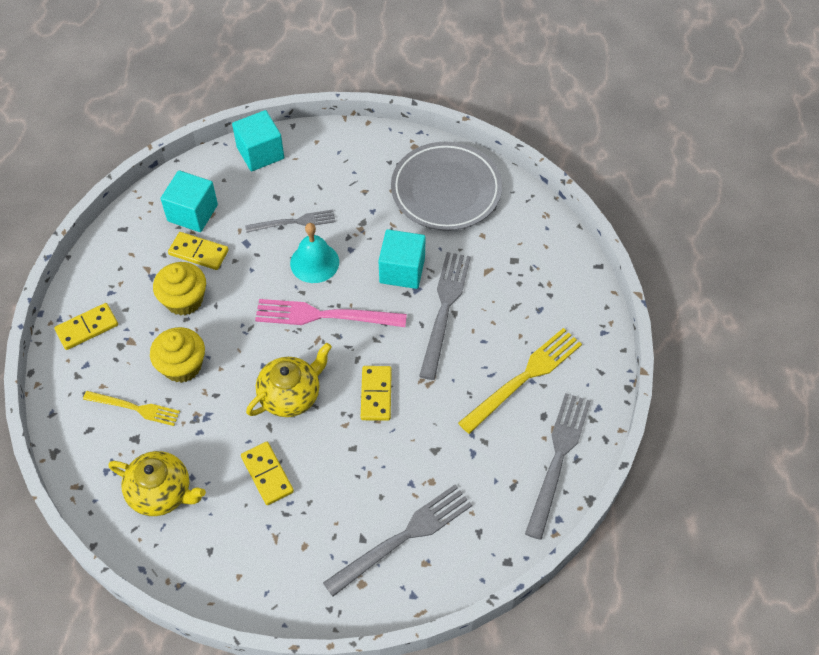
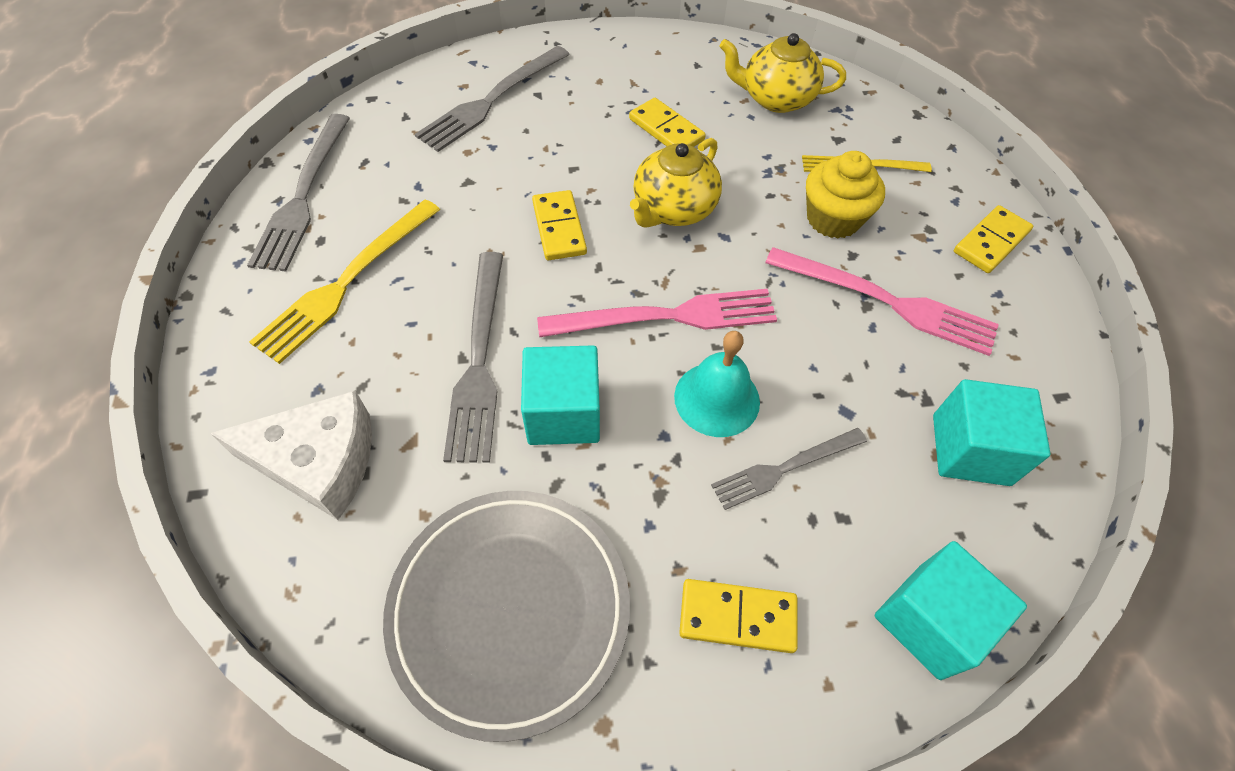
camera: 165 degrees right, 0 degrees up
yellow cupcake [153,262,206,316] -> pink fork [765,247,999,356]
yellow domino [168,232,229,270] -> yellow domino moved to [679,579,798,653]
none -> white cheese [210,390,372,520]

